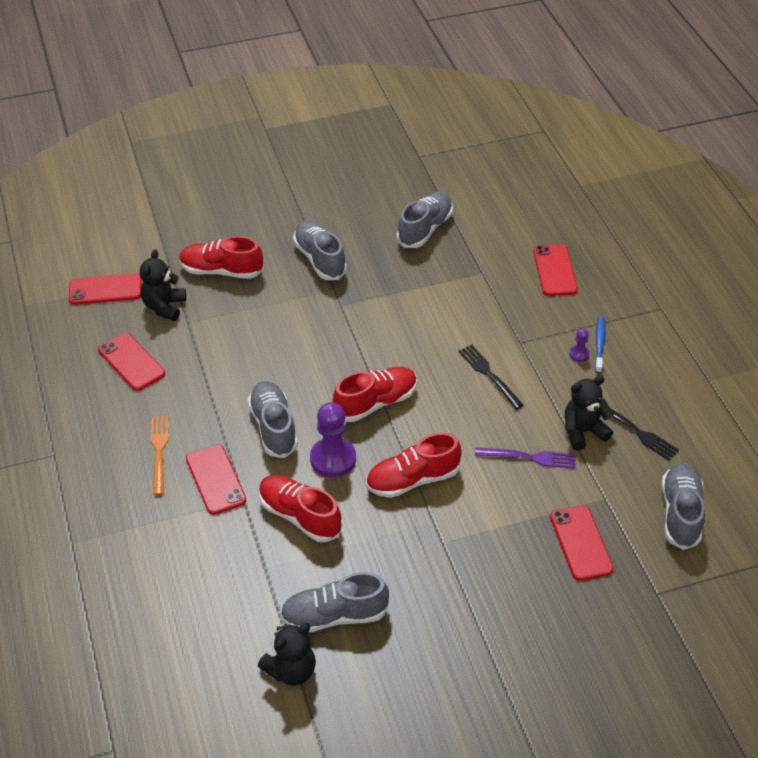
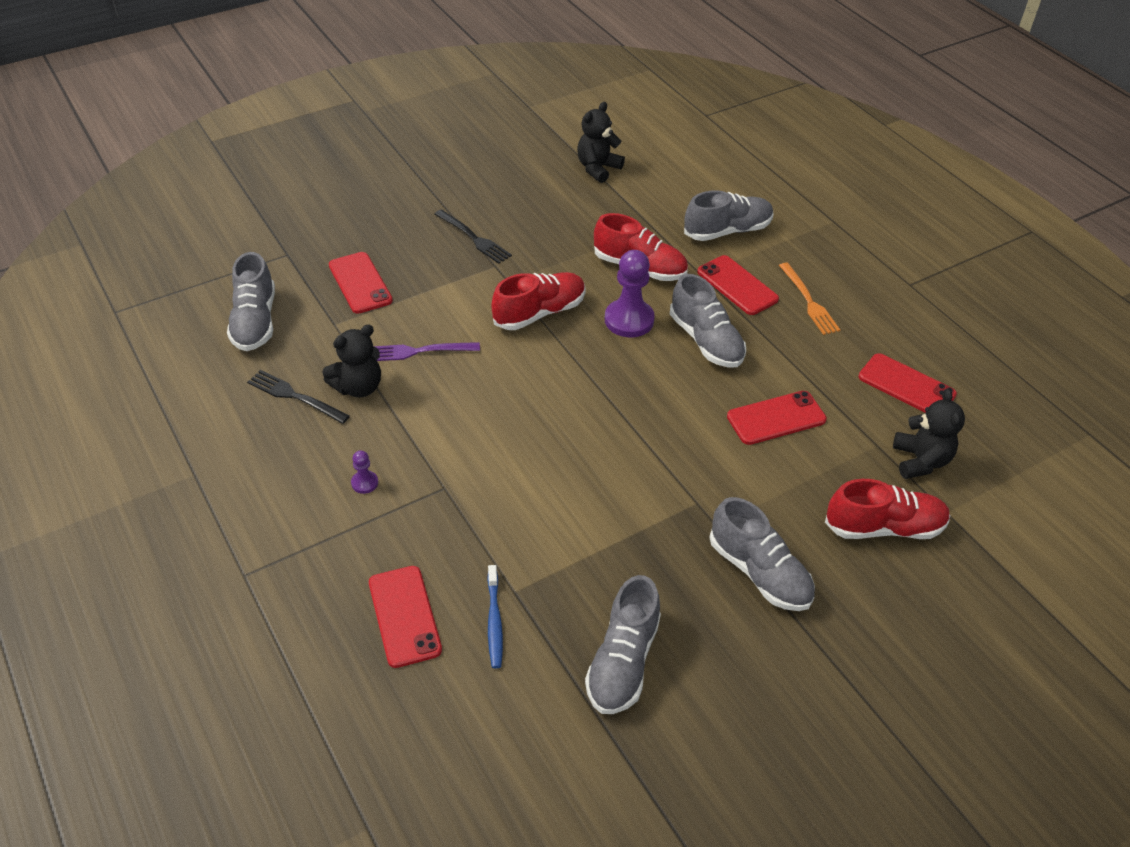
camera: 165 degrees right, 0 degrees up
red phone [69,273,141,305] -> red phone moved to [727,391,827,445]
grey shoe [280,572,389,632] -> grey shoe moved to [684,190,774,241]
red shoe [333,367,417,422] -> none
black fork [458,344,524,409] -> black fork moved to [434,210,512,264]
blue toothbrush [595,316,606,373] -> blue toothbrush moved to [487,565,503,668]

